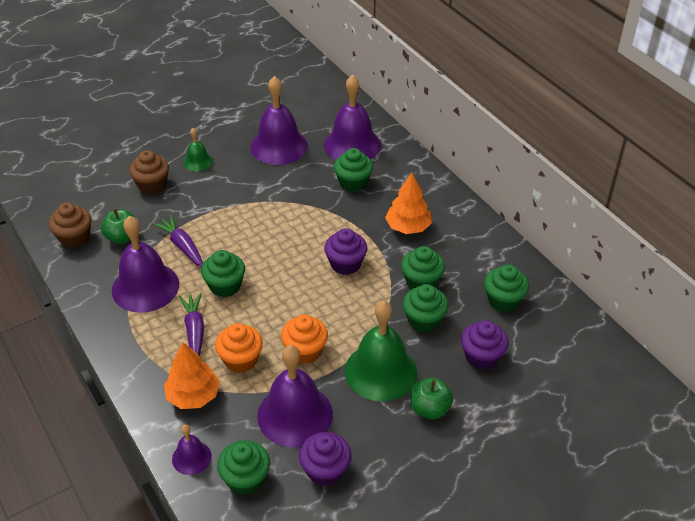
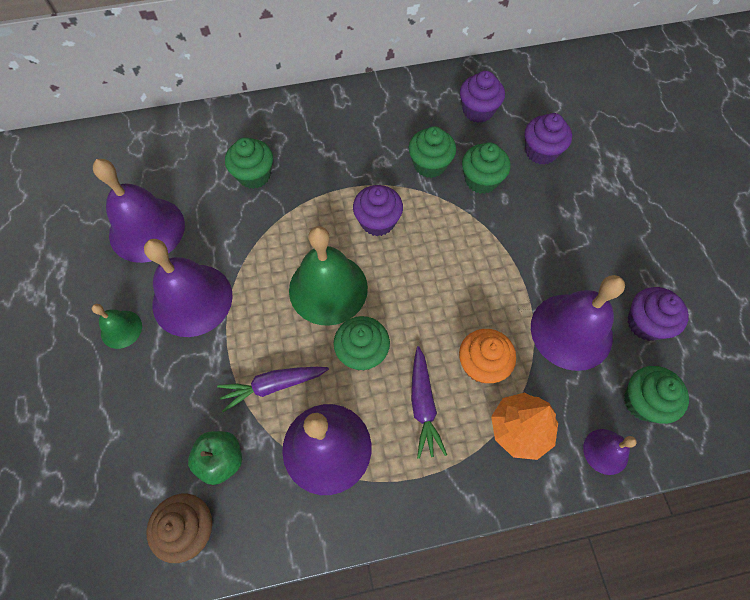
camera: 70 degrees left, 20 degrees up
brown cupcake [129,150,169,194] -> none
purple carrot [179,293,204,356] -> purple carrot turned 105 degrees counterclockwise [411,346,447,459]
orange cupcake [281,315,328,364] -> none
purple bell [324,75,381,160] -> purple bell moved to [144,239,233,337]
green bell [345,301,417,401] -> green bell moved to [289,226,368,326]
orange tree [385,173,432,234] -> none
green apple [411,378,453,419] -> none
green cupcake [484,265,529,312] -> purple cupcake [460,71,505,123]

